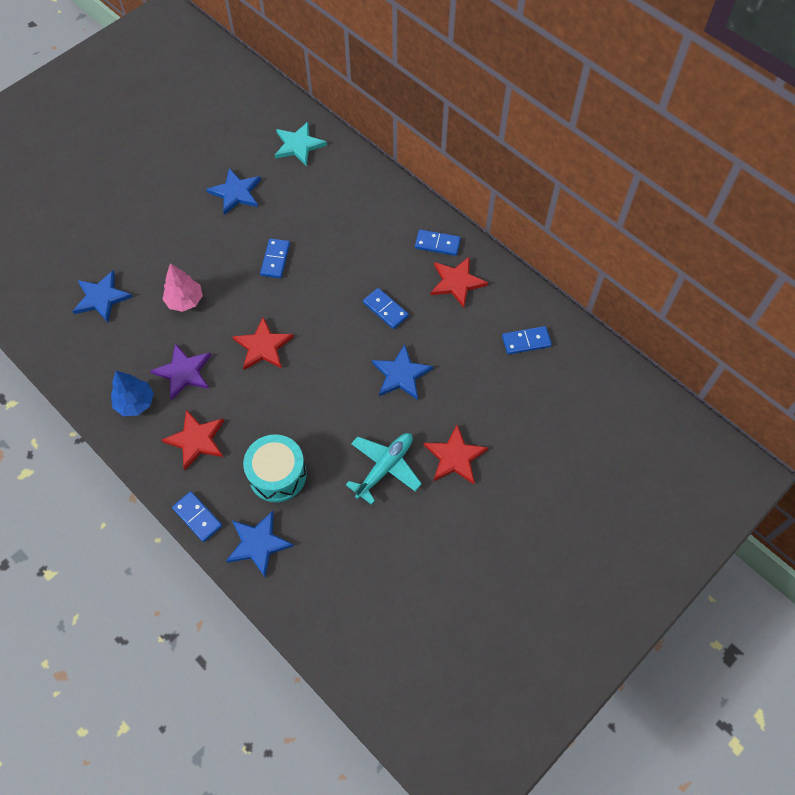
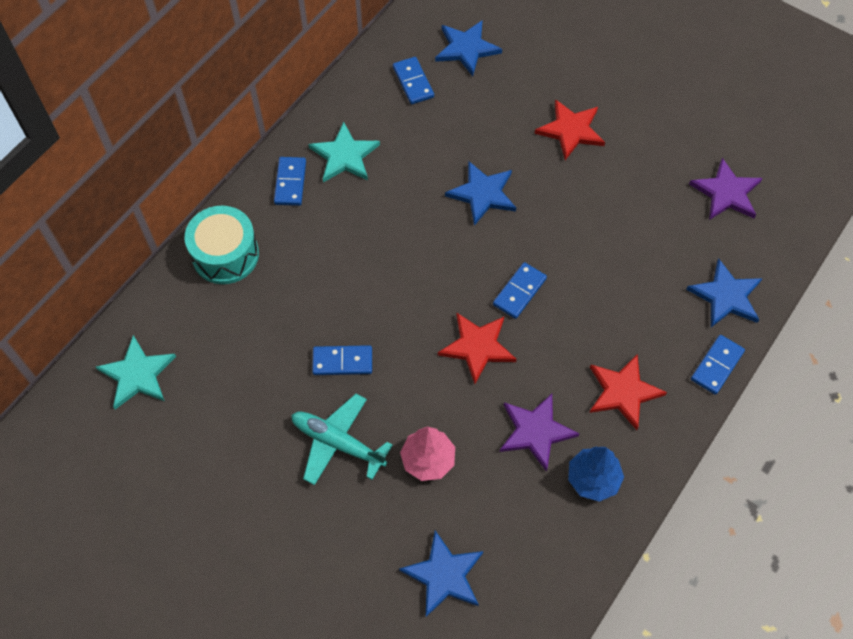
camera: 100 degrees left, 0 degrees up
blue star [206,168,261,215] -> blue star moved to [435,20,502,76]
turquoise drum [243,434,307,502] -> turquoise drum moved to [185,206,259,284]
turquoise plane [346,433,422,505] -> turquoise plane moved to [291,394,393,485]
blue domino [363,288,409,329] -> blue domino moved to [493,262,547,319]
red star [431,257,488,308] -> turquoise star [309,122,380,182]
none -> purple star [689,158,762,220]

